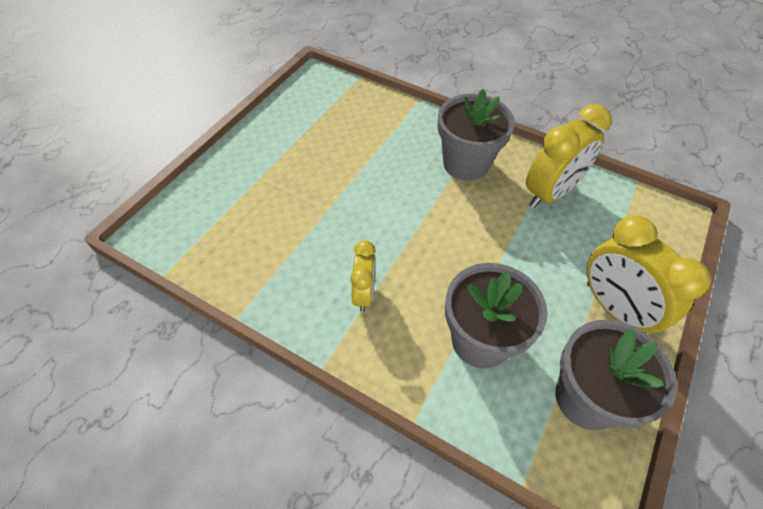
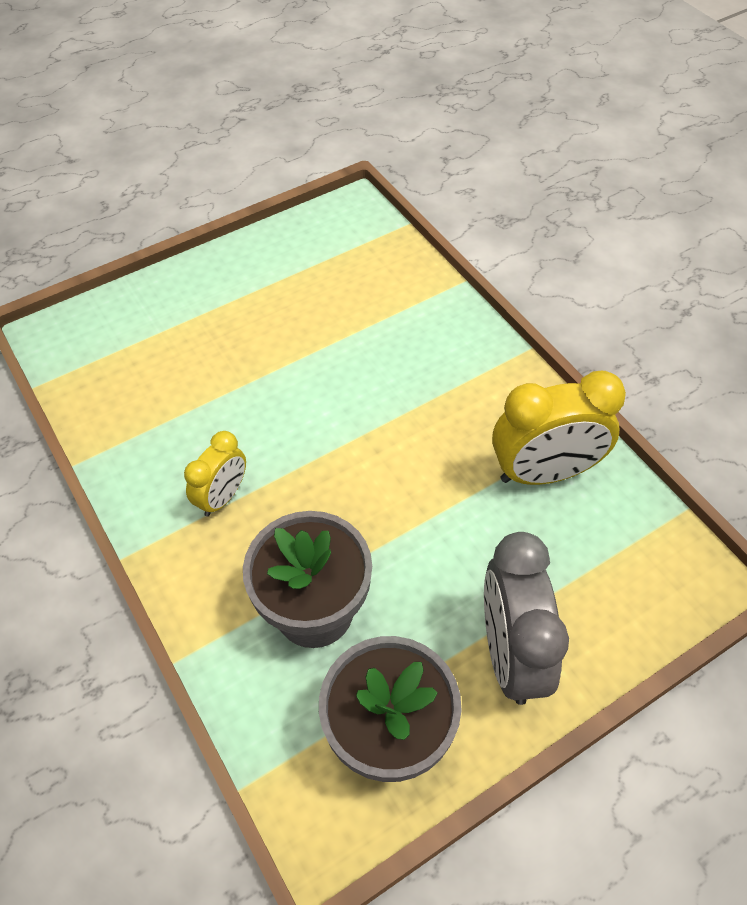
camera: 30 degrees right, 0 degrees up
grey flower pot [438,89,515,181] -> none
yellow clock [586,215,711,334] -> grey clock [484,532,569,705]

